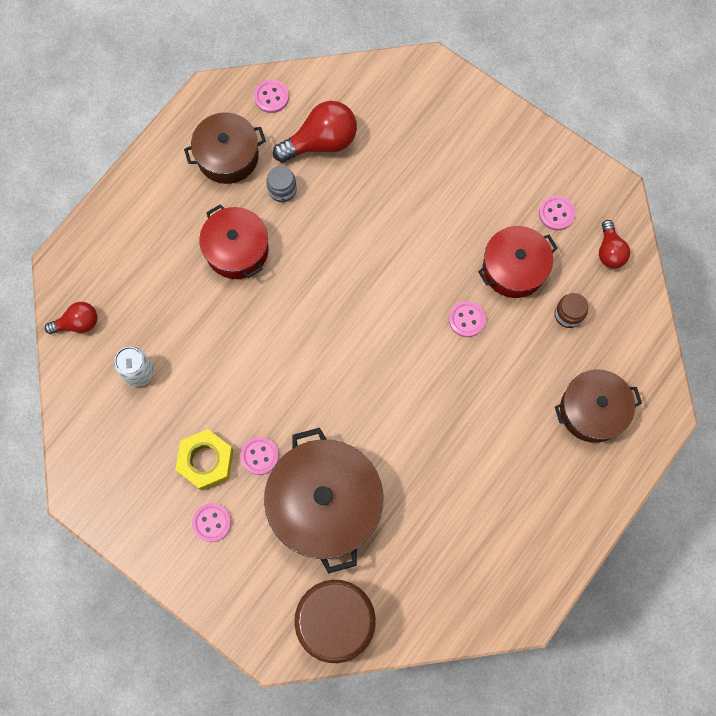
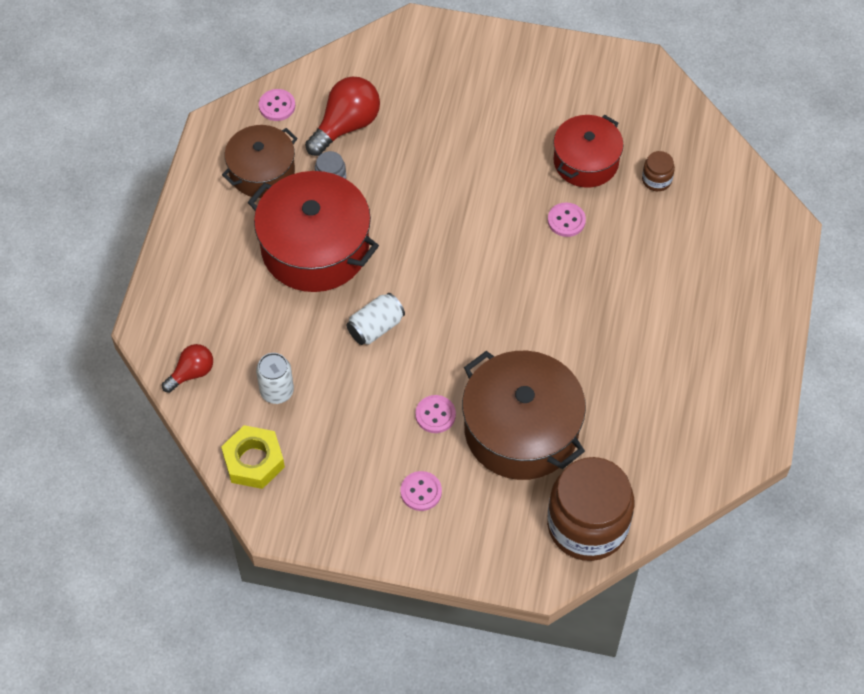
camera: 25 degrees left, 15 degrees down
yellow nut [175,429,233,491] -> yellow nut moved to [221,425,285,489]
red pot [199,204,269,279] -> red pot [248,171,379,292], size x1.60
pink button [539,195,575,231] -> none
brown pot [555,369,642,443] -> none
red light bulb [599,220,630,268] -> none
none -> white can [346,293,405,345]

